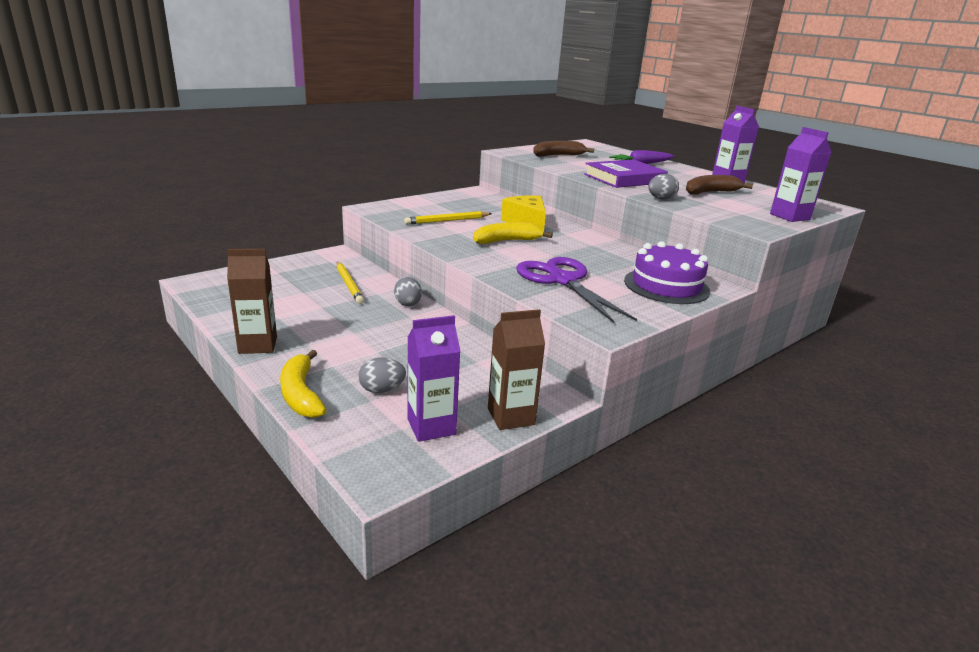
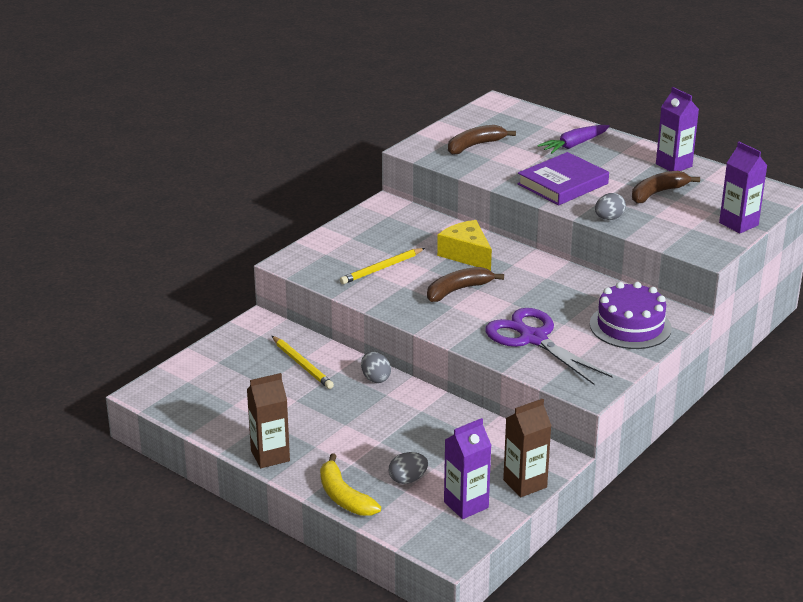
camera: 10 degrees left, 5 degrees up
yellow banana [473,222,553,244] -> brown banana [427,267,504,302]

